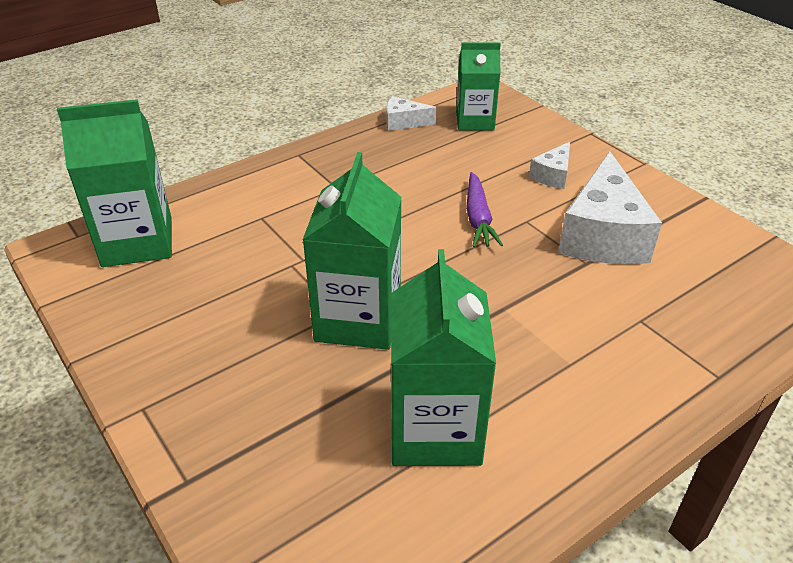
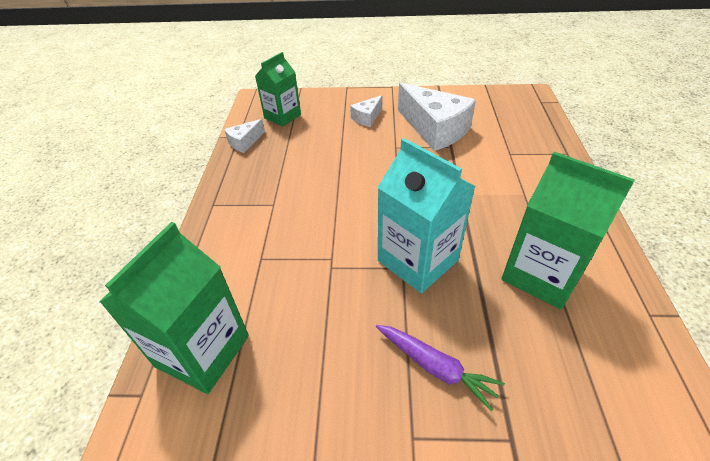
camera: 50 degrees left, 5 degrees up
green carton [303,152,401,350] -> turquoise carton [377,138,476,293]
purple carrot [466,172,503,247] -> purple carrot moved to [376,325,505,411]
white cheese [529,142,570,189] -> white cheese turned 60 degrees clockwise [350,95,382,127]

